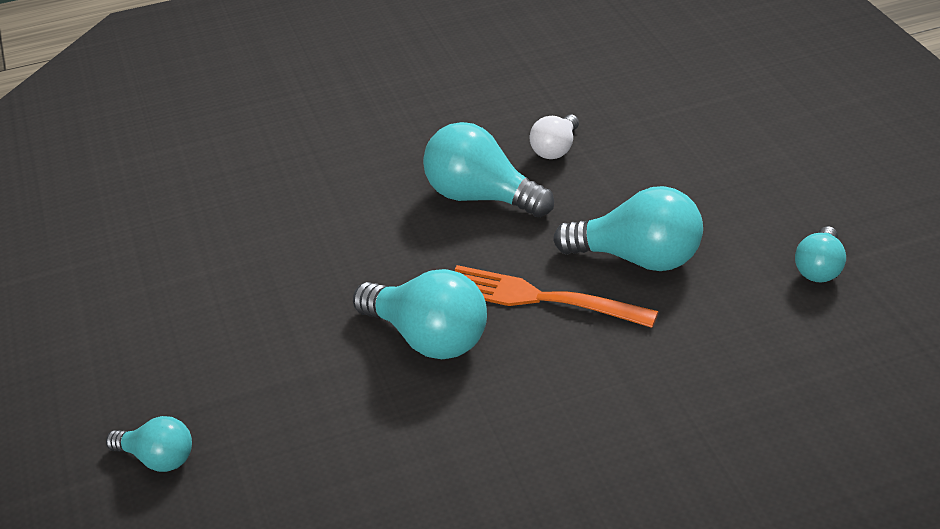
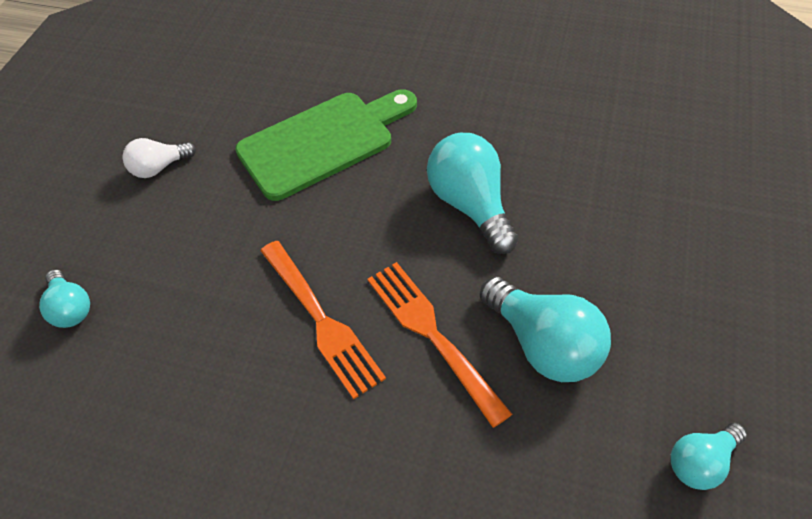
camera: 35 degrees right, 15 degrees up
turquoise light bulb [353,269,487,359] -> orange fork [260,241,386,399]
white light bulb [530,114,579,159] -> white light bulb moved to [122,138,196,178]
none -> green cutting board [235,89,417,201]

